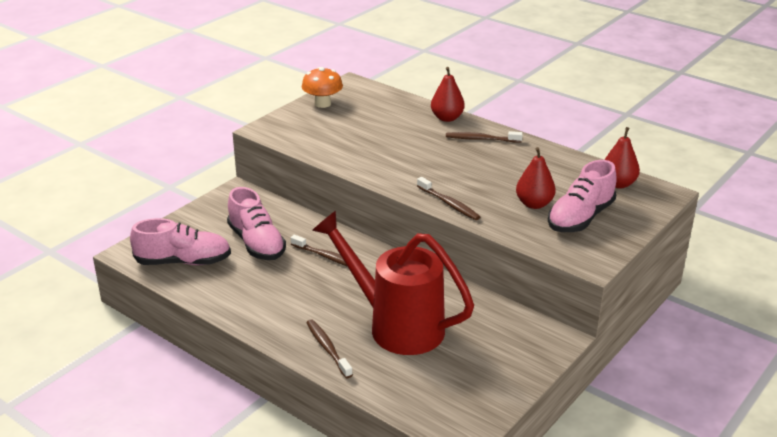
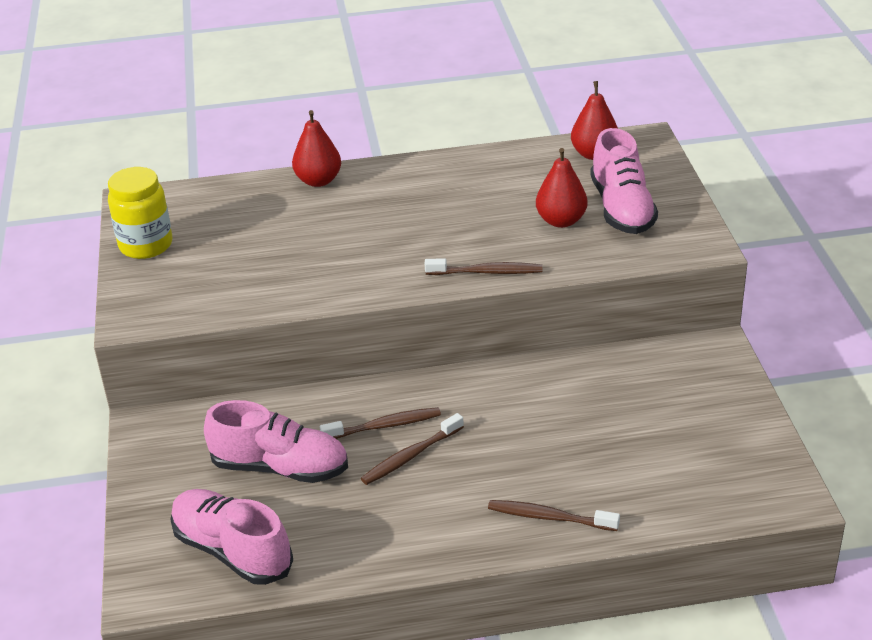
camera: 45 degrees left, 5 degrees up
pink shoe [130,218,231,265] -> pink shoe turned 90 degrees counterclockwise [170,489,293,585]
orange mushroom [302,67,343,108] -> yellow jar [108,167,172,259]
red watering can [312,211,474,355] -> none
brown toothbrush [446,131,523,143] -> brown toothbrush moved to [361,413,464,485]

